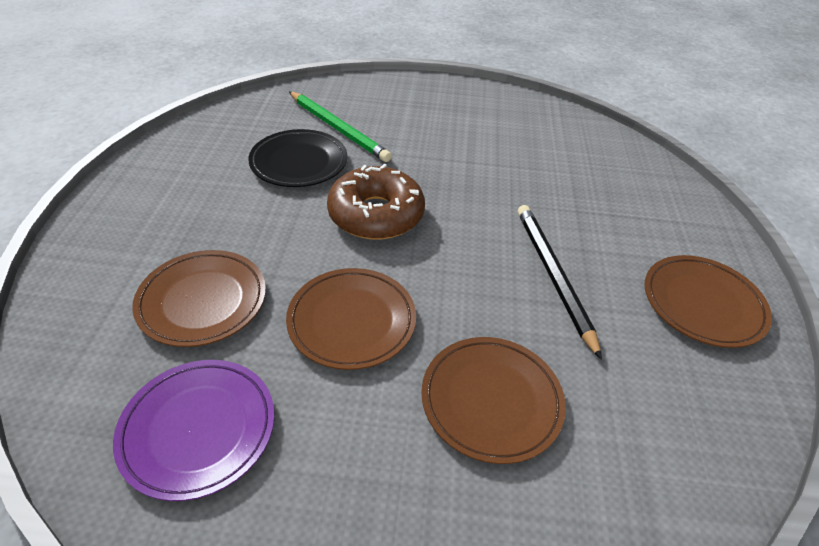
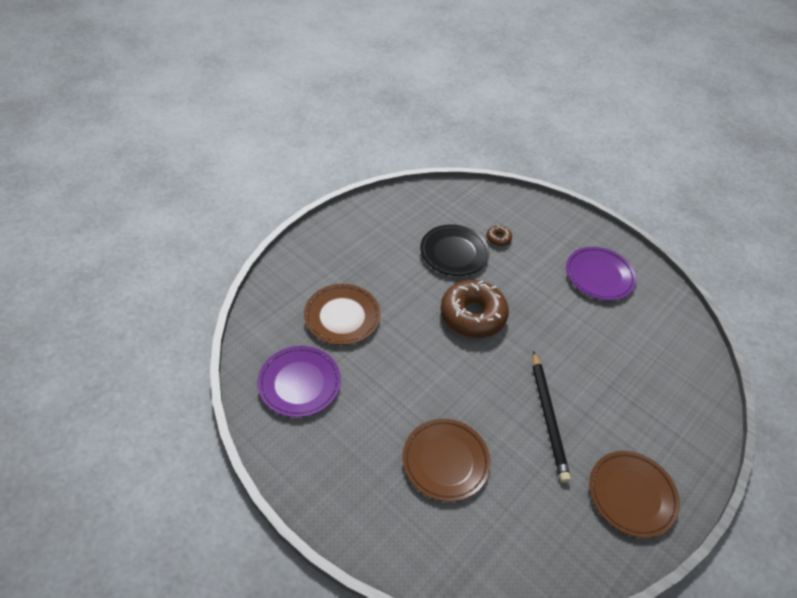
camera: 35 degrees right, 5 degrees up
brown plate [286,268,416,370] -> none
green pencil [289,91,392,162] -> brown donut [486,225,512,246]
black pencil [518,205,602,360] -> black pencil turned 150 degrees clockwise [533,351,571,483]
none -> purple plate [566,247,636,300]

